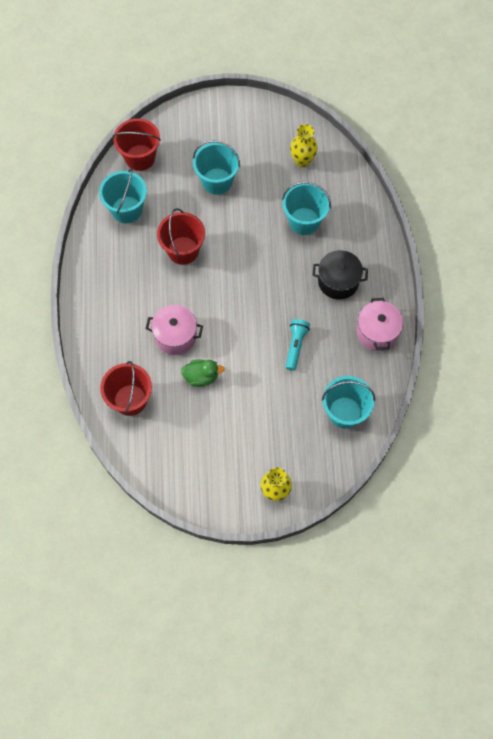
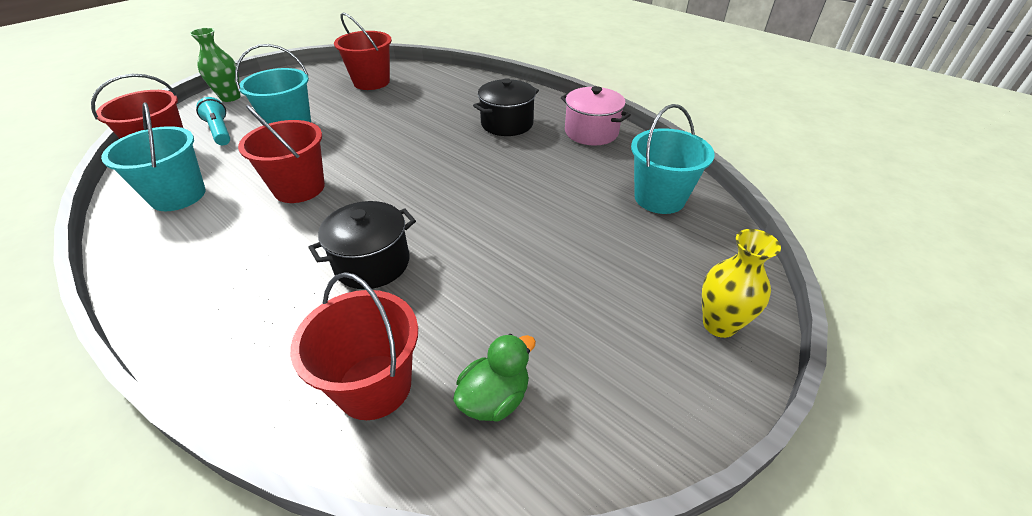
camera: 45 degrees left, 25 degrees down
pink pot [146,305,203,355] -> black pot [308,201,416,289]
green duck [181,360,225,387] -> green duck moved to [453,334,536,422]
turquoise bucket [282,182,331,235] -> none
turquoise flashlight [285,319,310,371] -> turquoise flashlight moved to [196,97,230,145]
yellow vase [290,124,318,168] -> red bucket [334,13,392,90]
none -> green vase [190,28,240,102]

